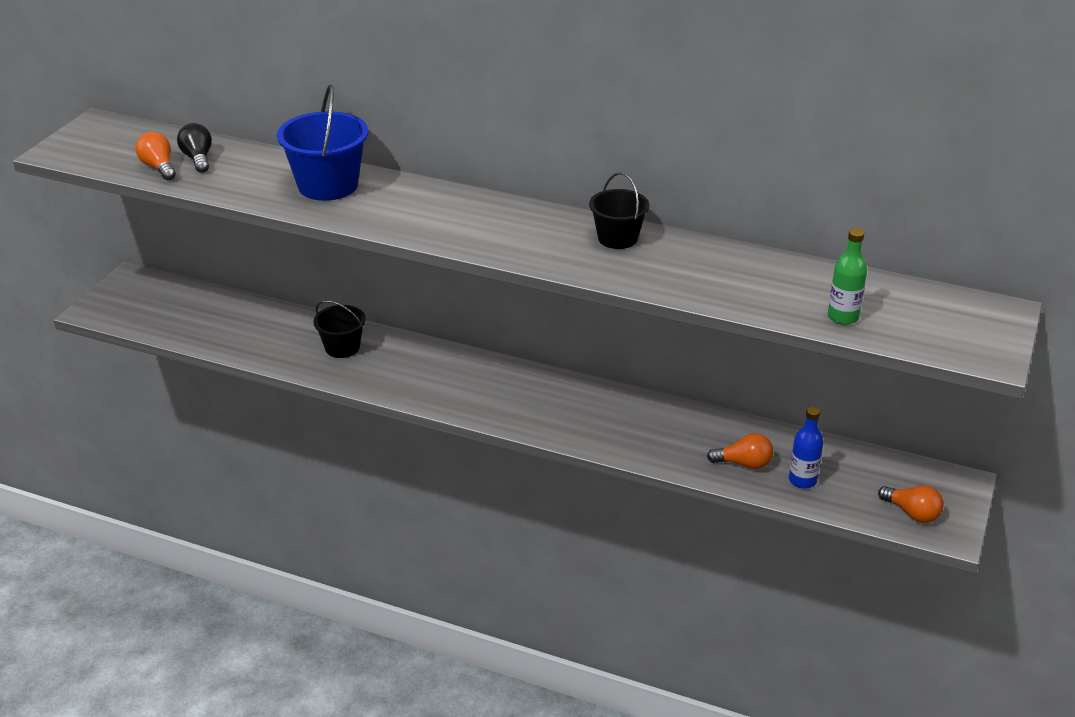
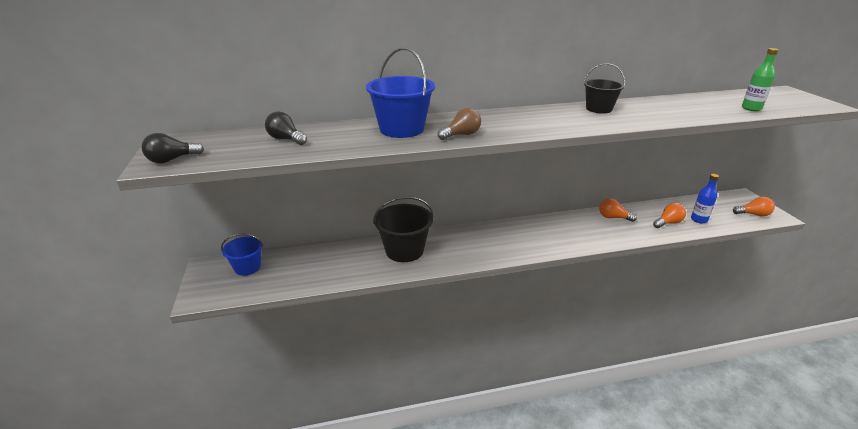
camera: 35 degrees left, 5 degrees down
orange light bulb [136,132,176,180] -> orange light bulb moved to [599,198,637,222]
black bucket [313,300,366,358] -> black bucket [373,196,434,262], size x1.59
none -> black light bulb [142,133,204,163]
none -> blue bucket [221,234,263,276]
none -> brown light bulb [437,108,481,140]

